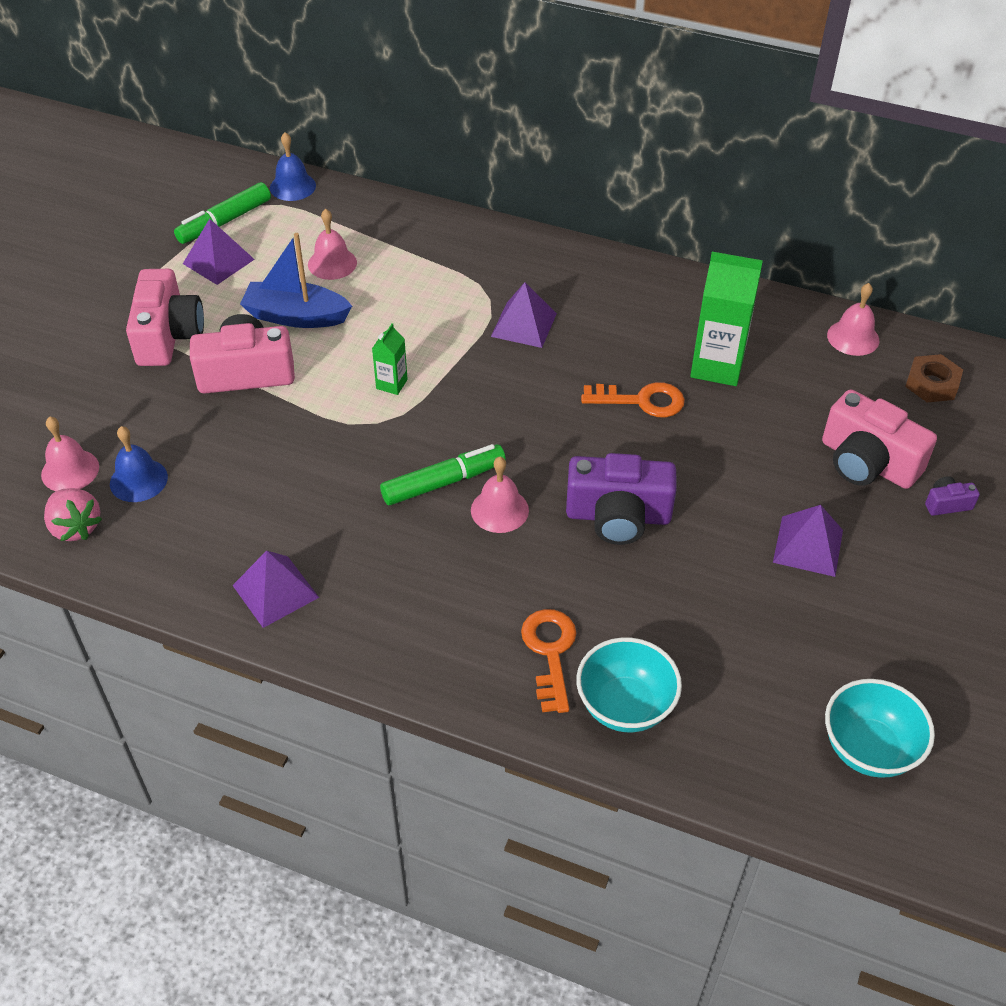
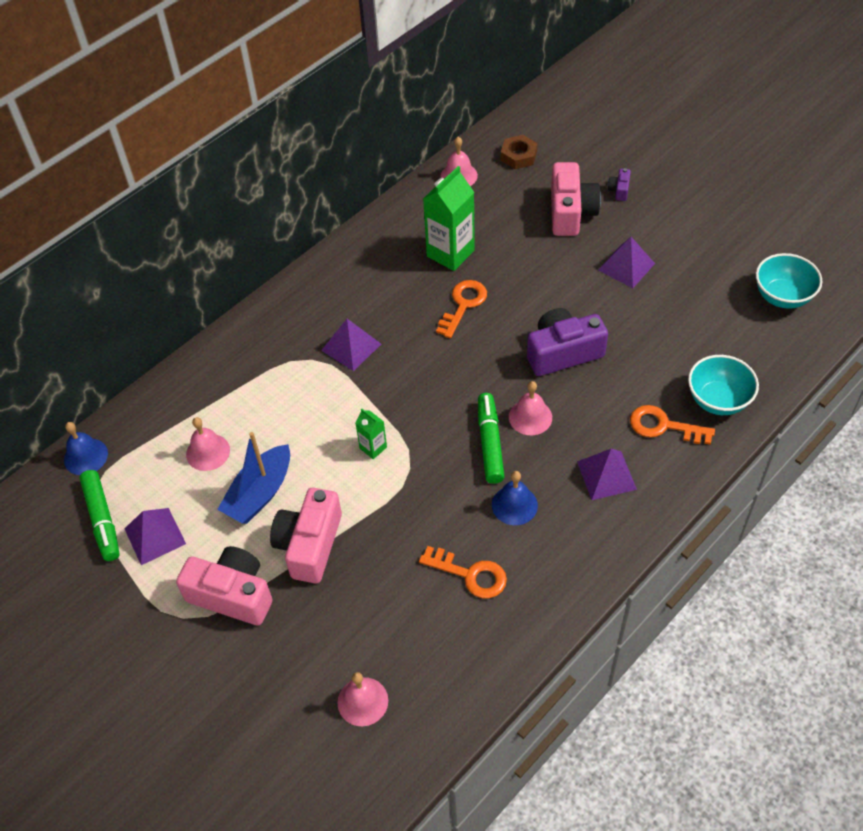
camera: 65 degrees left, 5 degrees up
pink strawberry [44,488,102,541] -> none
blue bell [110,426,168,502] -> blue bell moved to [492,471,538,525]
purple pyramid [232,551,319,628] -> purple pyramid moved to [577,449,637,500]
purple camera [566,453,676,545] -> purple camera turned 135 degrees counterclockwise [527,308,608,376]
pink camera [822,389,937,489] -> pink camera turned 60 degrees counterclockwise [551,162,601,236]
none -> orange key [419,546,507,598]

